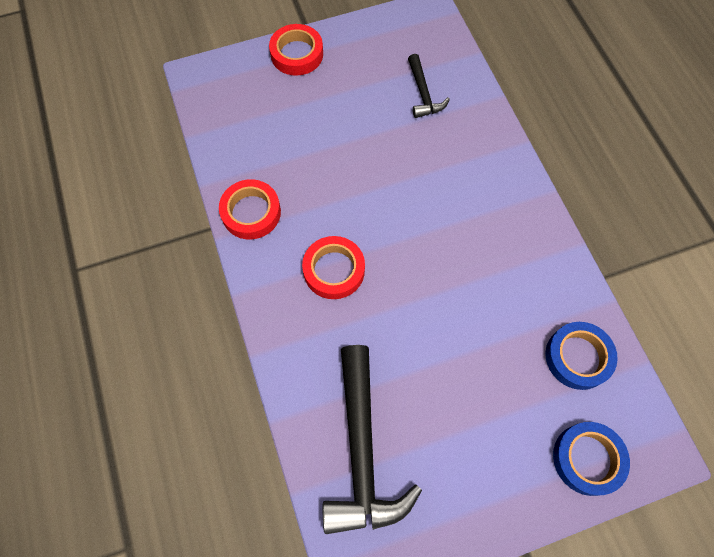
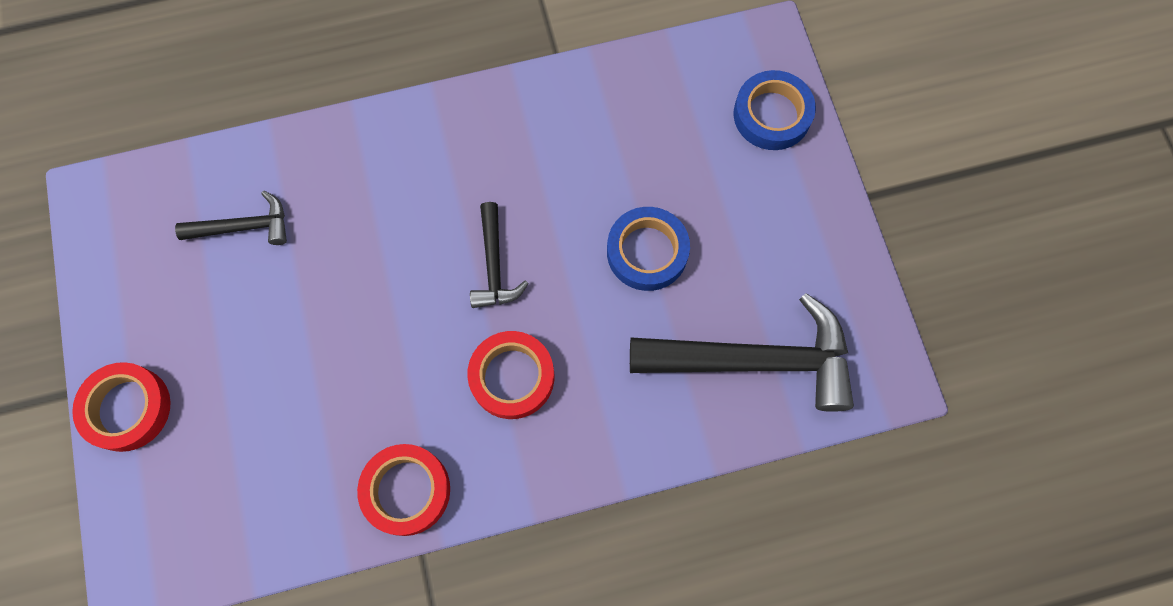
camera: 85 degrees left, 5 degrees up
blue tape [546,322,618,390] -> blue tape moved to [607,207,690,291]
none -> black hammer [470,202,529,308]

